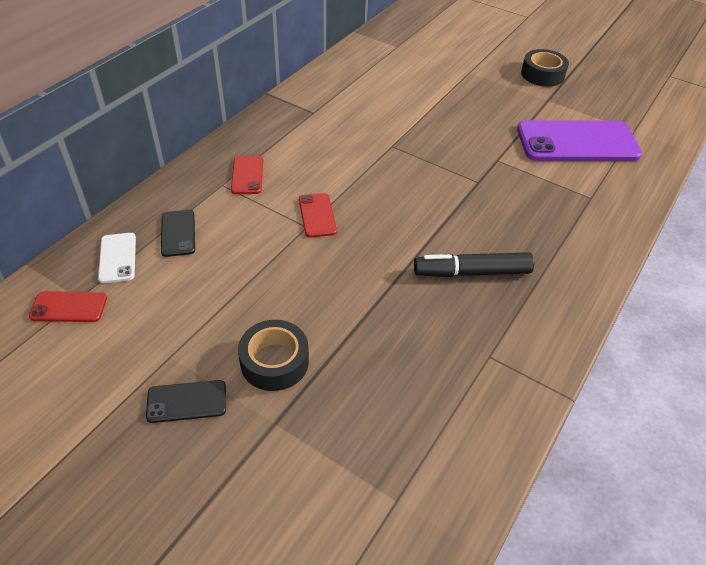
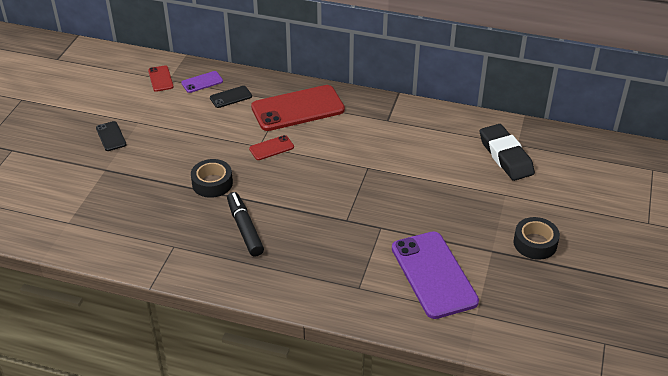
camera: 75 degrees right, 5 degrees down
white phone [98,233,136,283] -> purple phone [181,71,223,93]
red phone [231,156,263,194] -> red phone [251,85,345,131], size x2.18
black tape [238,320,309,391] -> black tape moved to [191,159,233,198]
none -> black eraser [480,124,535,181]

